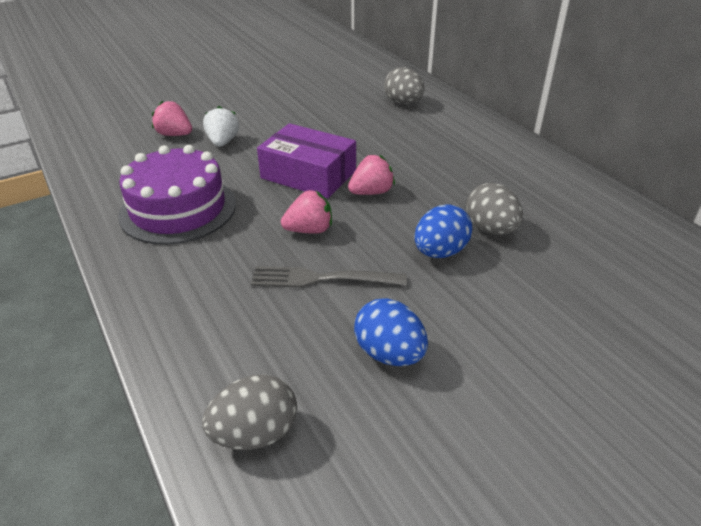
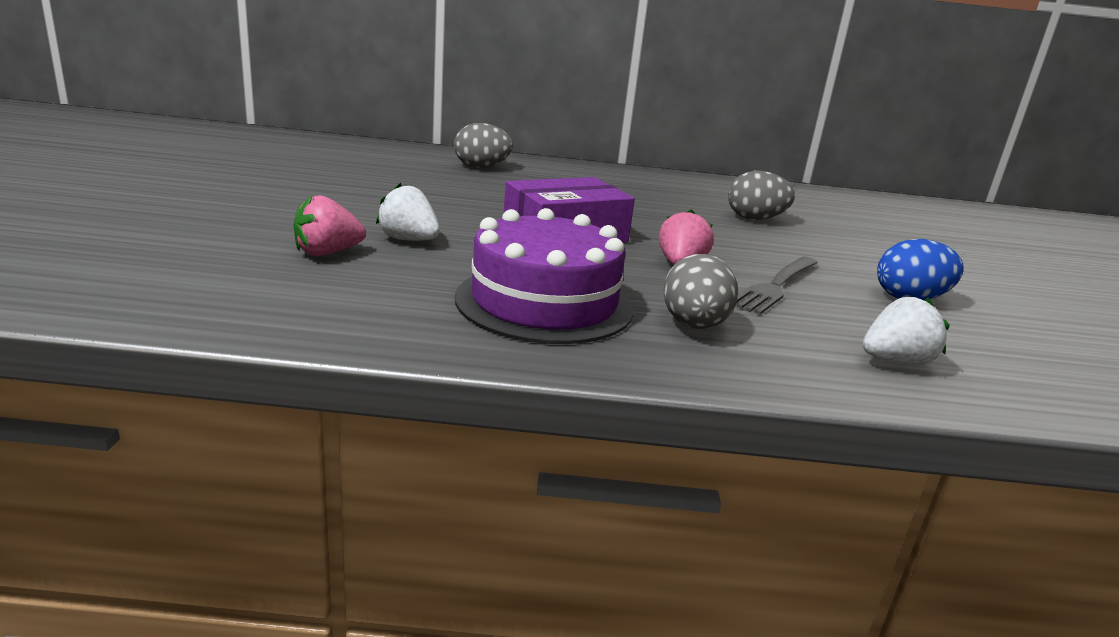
camera: 60 degrees left, 15 degrees down
grey egg [202,374,297,450] -> grey egg moved to [663,254,738,329]
pink strawberry [348,155,395,195] -> none
blue egg [414,204,472,258] -> none
none -> white strawberry [863,297,949,365]

